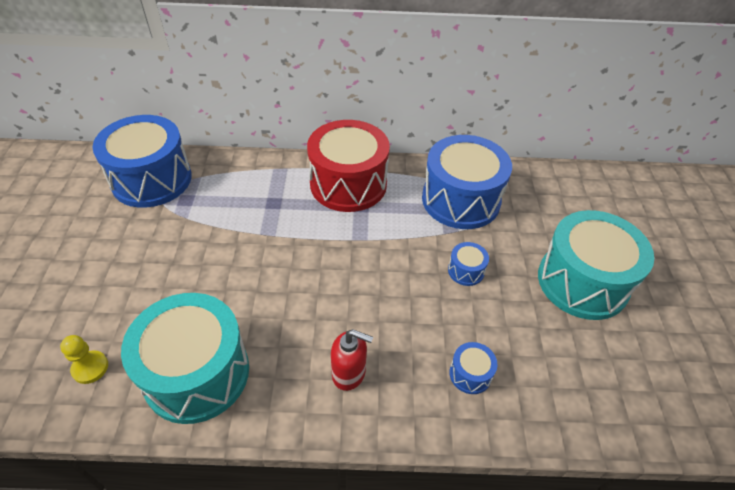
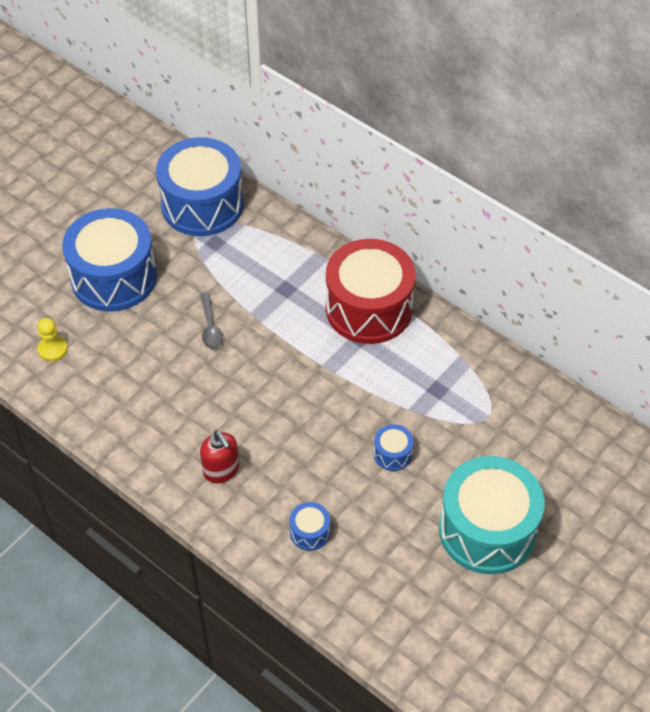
camera: 40 degrees right, 5 degrees up
turquoise drum [121,293,249,424] -> none
blue drum [422,135,512,229] -> blue drum moved to [62,208,157,312]
none -> grey spoon [200,292,223,349]

